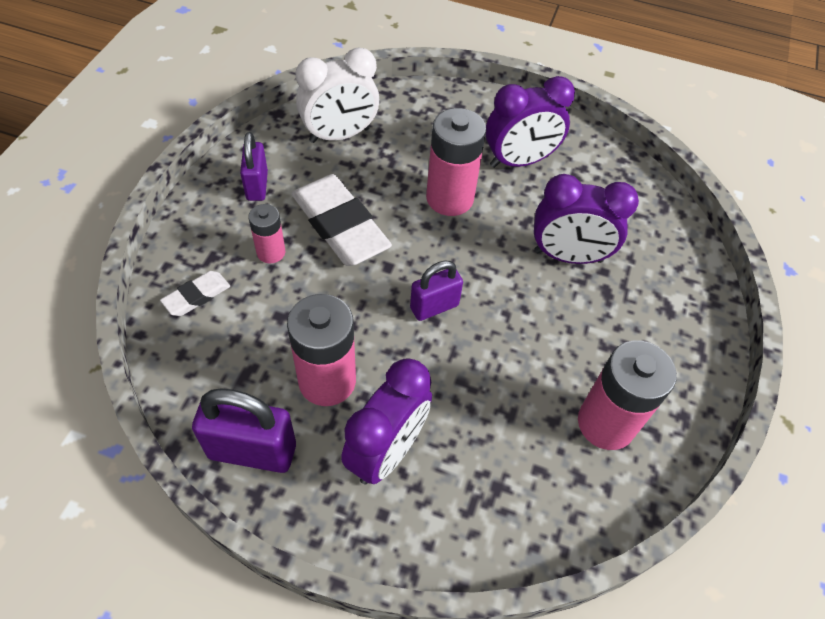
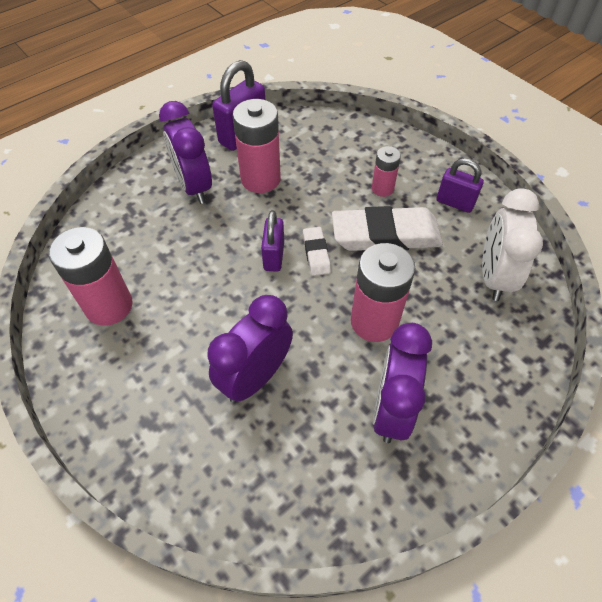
camera: 125 degrees right, 0 degrees up
white eraser [160,271,230,316] -> white eraser moved to [303,227,331,276]

